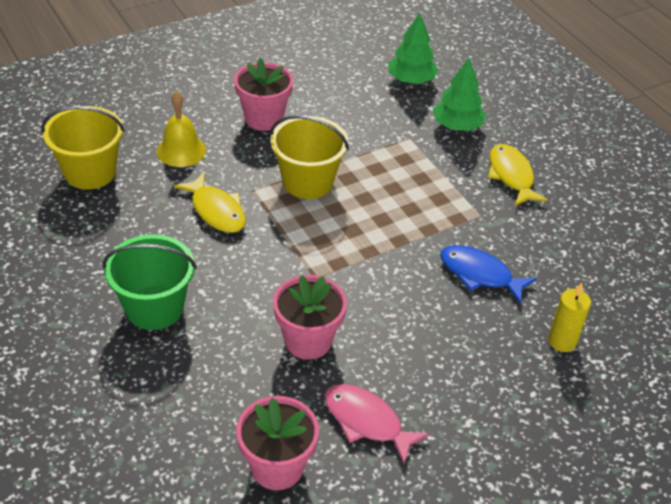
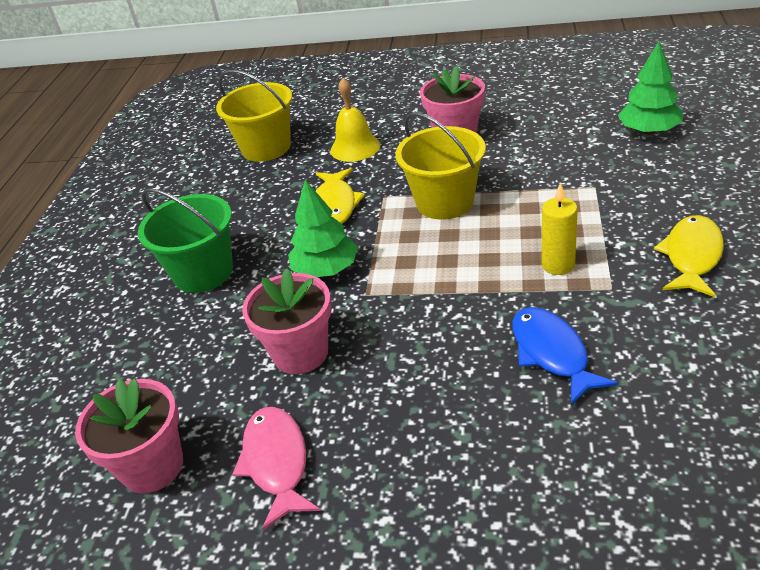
camera: 45 degrees right, 5 degrees down
green tree [433,58,486,131] -> green tree moved to [288,180,358,277]
yellow candle [548,282,591,352] -> yellow candle moved to [542,183,578,275]

